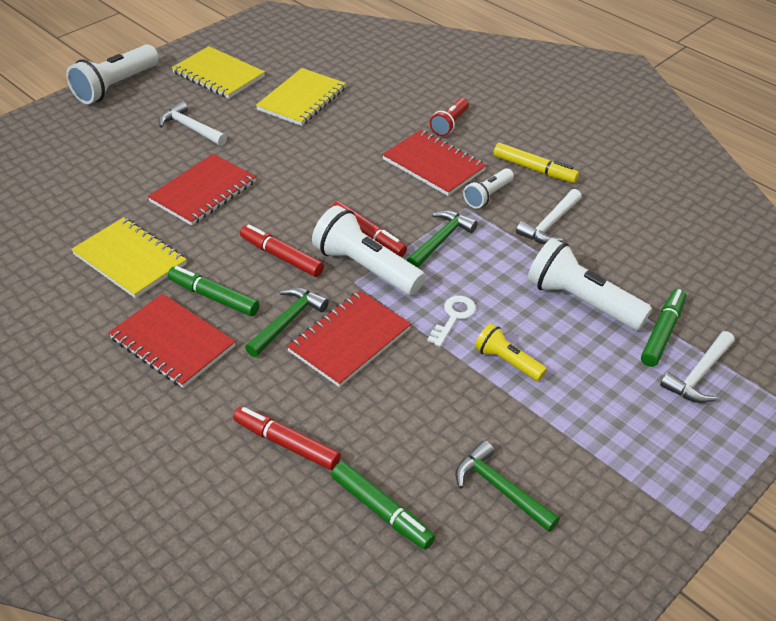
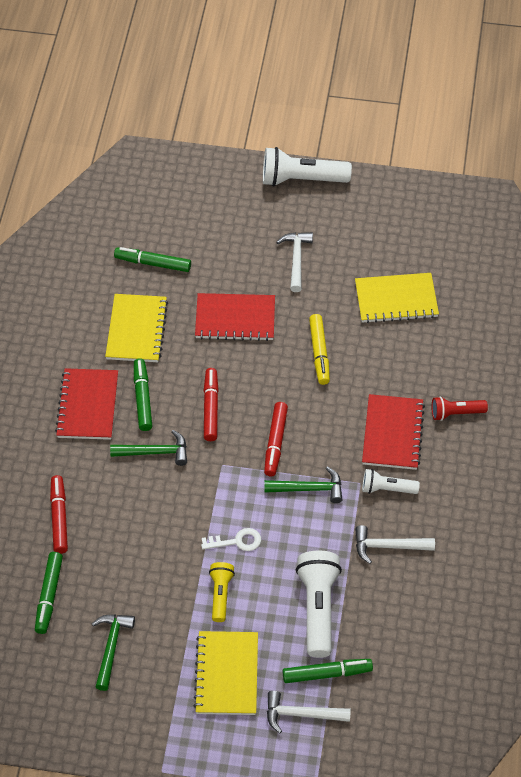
camera: 55 degrees right, 10 degrees up
yellow notebook [172,46,265,99] -> yellow notebook moved to [193,631,258,715]
red notebook [287,290,411,387] -> none
white flashlight [312,205,425,295] -> none
yellow marker [493,143,579,183] -> yellow marker moved to [309,314,330,385]
none -> green marker [114,247,191,272]

